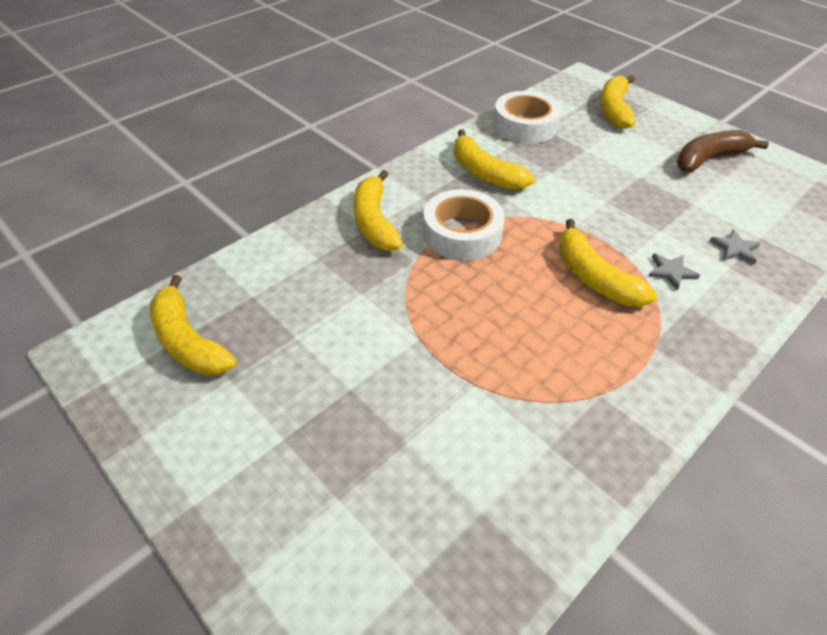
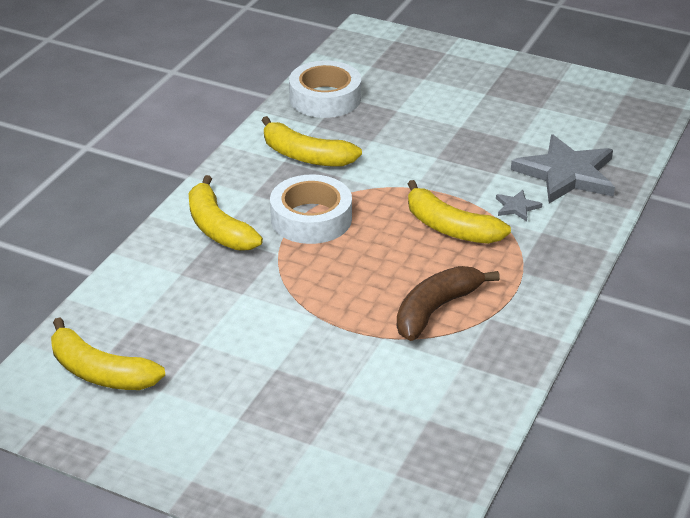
camera: 20 degrees left, 10 degrees down
yellow banana [600,75,635,129] -> none
brown banana [677,130,769,172] -> brown banana moved to [397,266,500,341]
grey star [710,229,760,264] -> grey star [511,134,615,203], size x2.32

